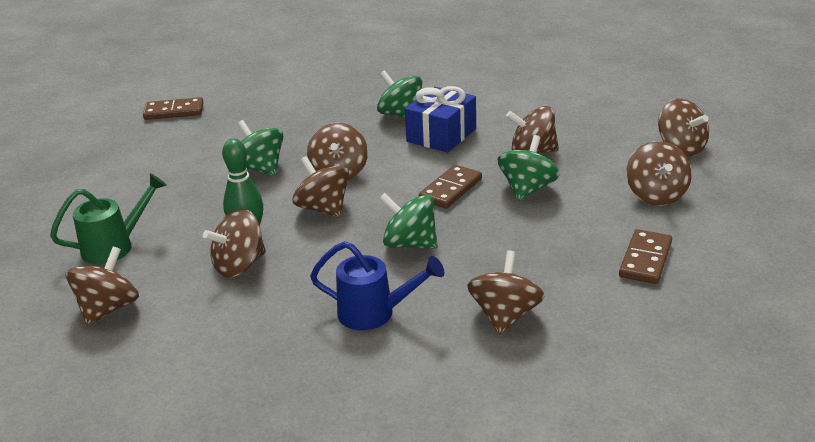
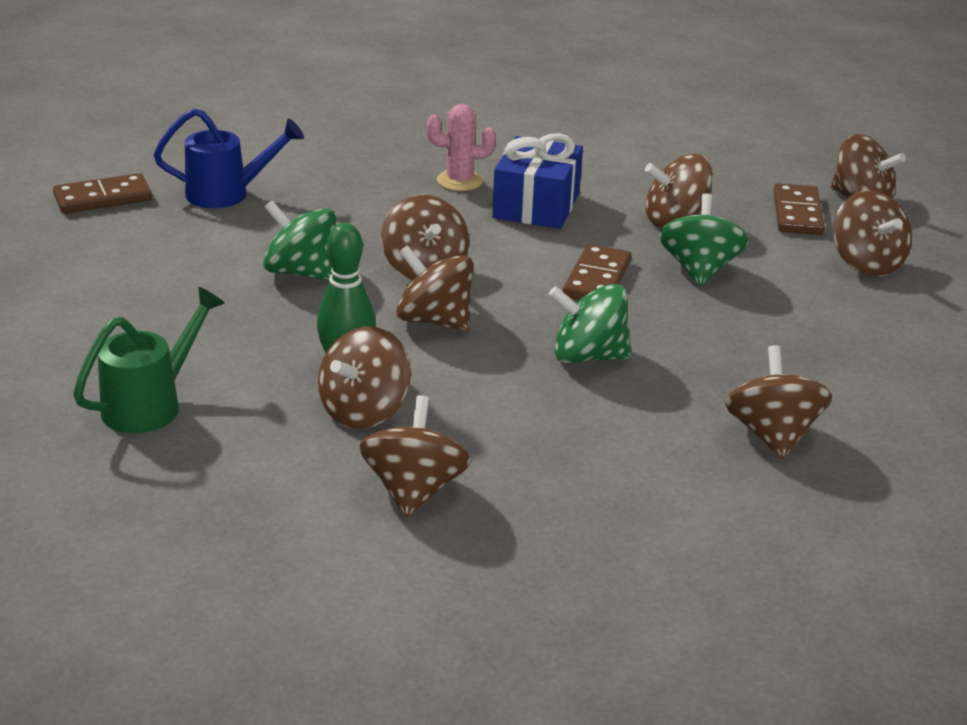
camera: 20 degrees left, 0 degrees up
brown spinning top [66,247,139,326] -> brown spinning top moved to [359,395,471,517]
blue watering can [310,241,445,330] -> blue watering can moved to [154,108,304,208]
green spinning top [377,70,422,117] -> pink cactus [427,104,496,191]
brown domino [619,229,672,284] -> brown domino moved to [773,183,825,235]

